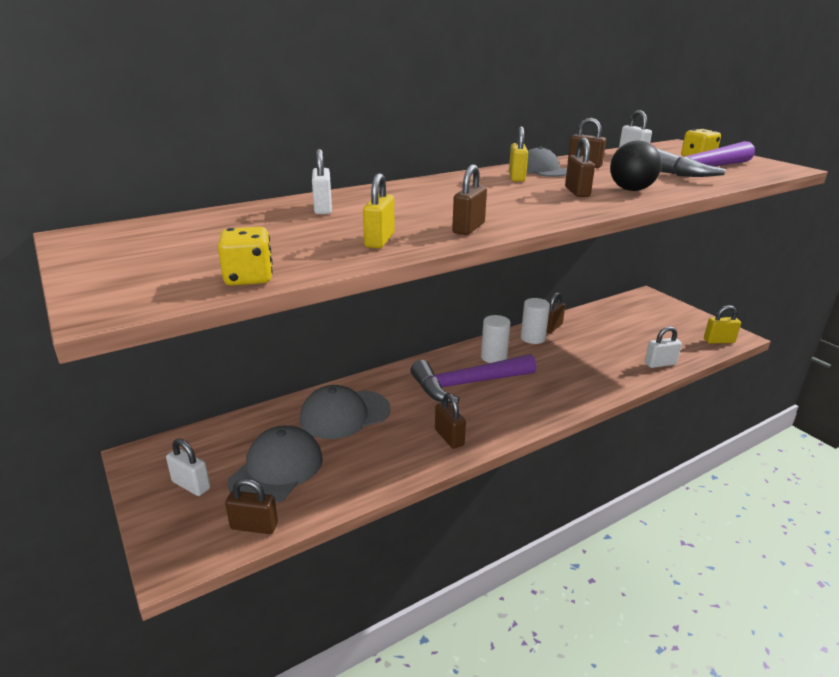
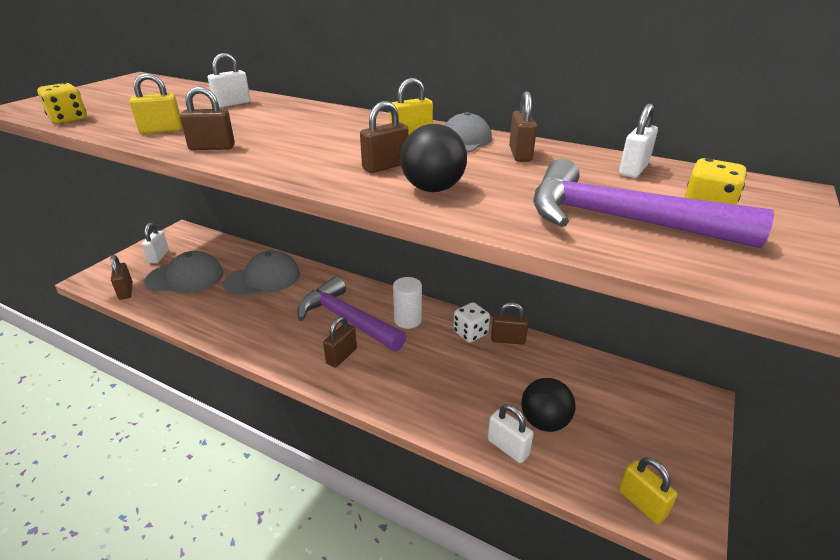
camera: 60 degrees right, 5 degrees up
grey cap [300,385,390,439] -> grey cap turned 120 degrees clockwise [223,250,300,297]
brown padlock [435,393,466,449] -> brown padlock moved to [323,316,357,367]
white cylinder [521,298,550,344] -> white dice [453,302,490,343]
none -> black ball [521,378,576,432]

